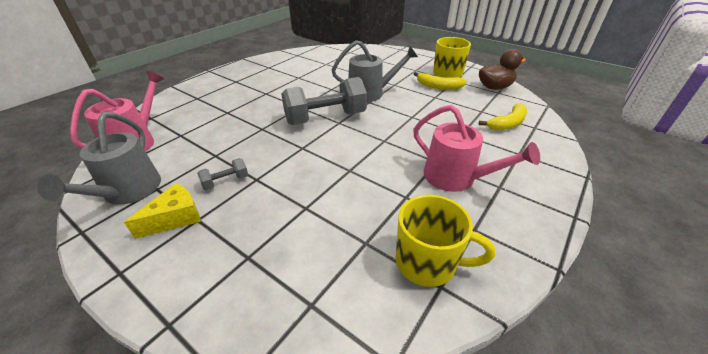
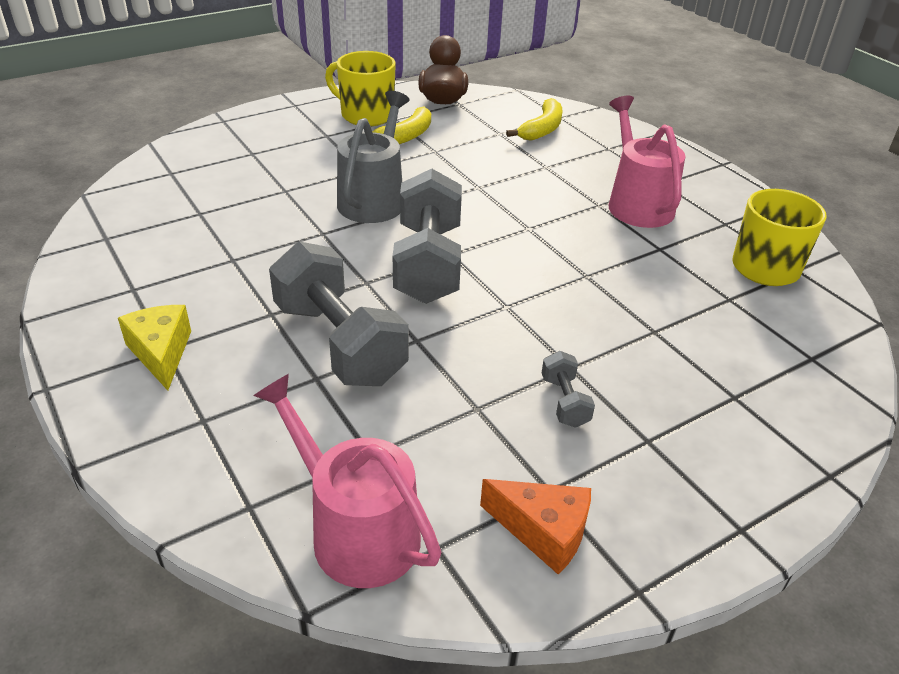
camera: 70 degrees left, 0 degrees up
grey watering can [37,112,161,205] -> orange cheese [480,479,591,574]
yellow cheese [124,183,201,239] -> yellow cheese moved to [118,305,191,391]
pink watering can [413,105,540,192] -> pink watering can turned 75 degrees counterclockwise [609,96,685,228]
yellow banana [479,103,527,131] -> yellow banana turned 45 degrees clockwise [506,98,562,141]
none -> grey dumbbell [269,241,409,386]

